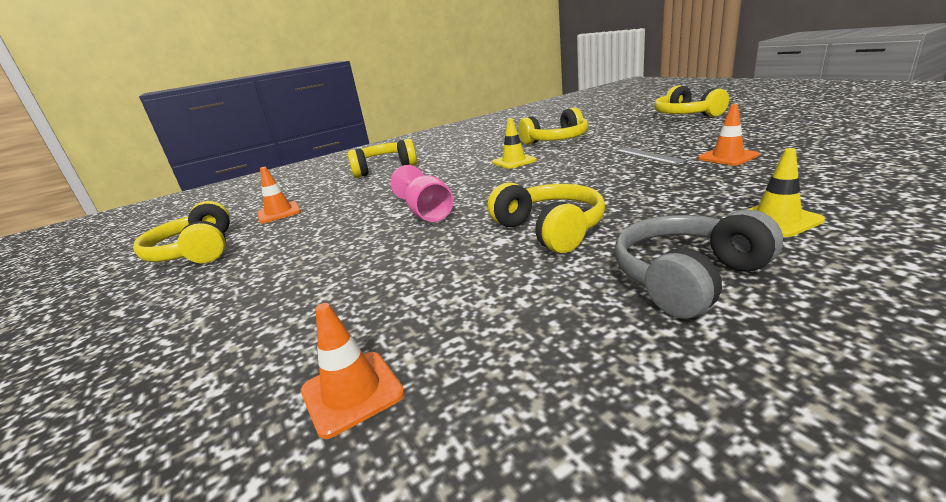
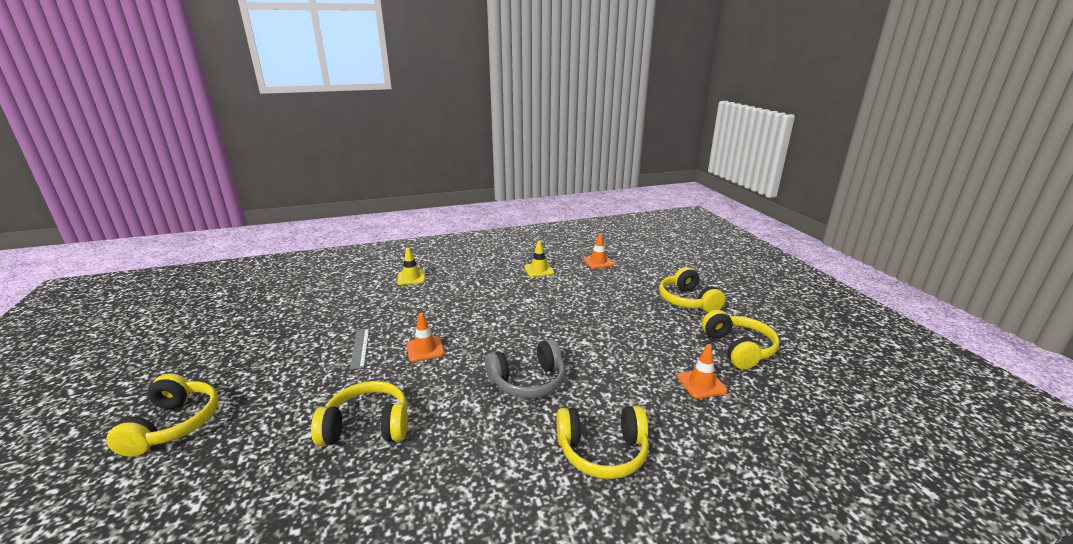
camera: 170 degrees left, 0 degrees up
pink goblet [390,165,454,222] -> none
yellow headphones [488,182,605,253] -> yellow headphones moved to [659,267,725,313]
yellow traffic cone [492,118,537,169] -> yellow traffic cone moved to [524,241,554,277]
grey headphones [615,209,783,319] -> grey headphones moved to [485,339,565,399]
orange traffic cone [698,104,759,166] -> orange traffic cone moved to [406,313,444,362]

